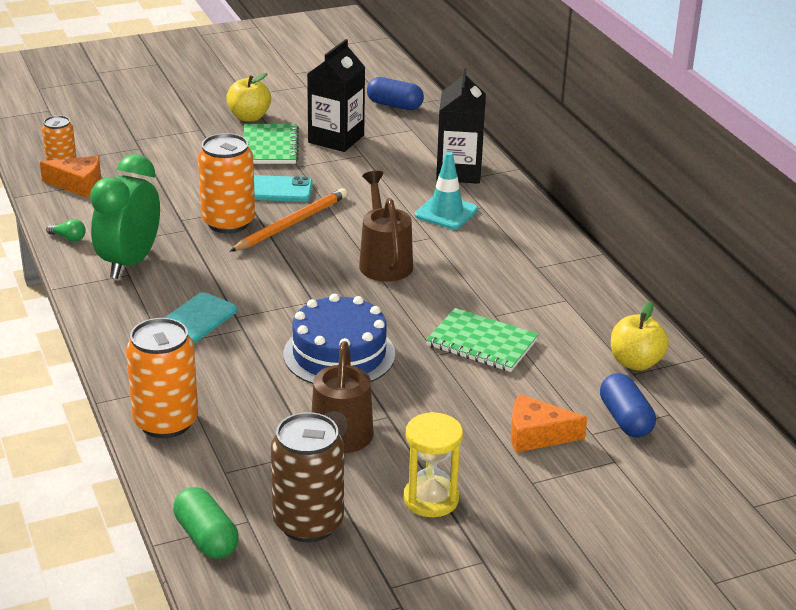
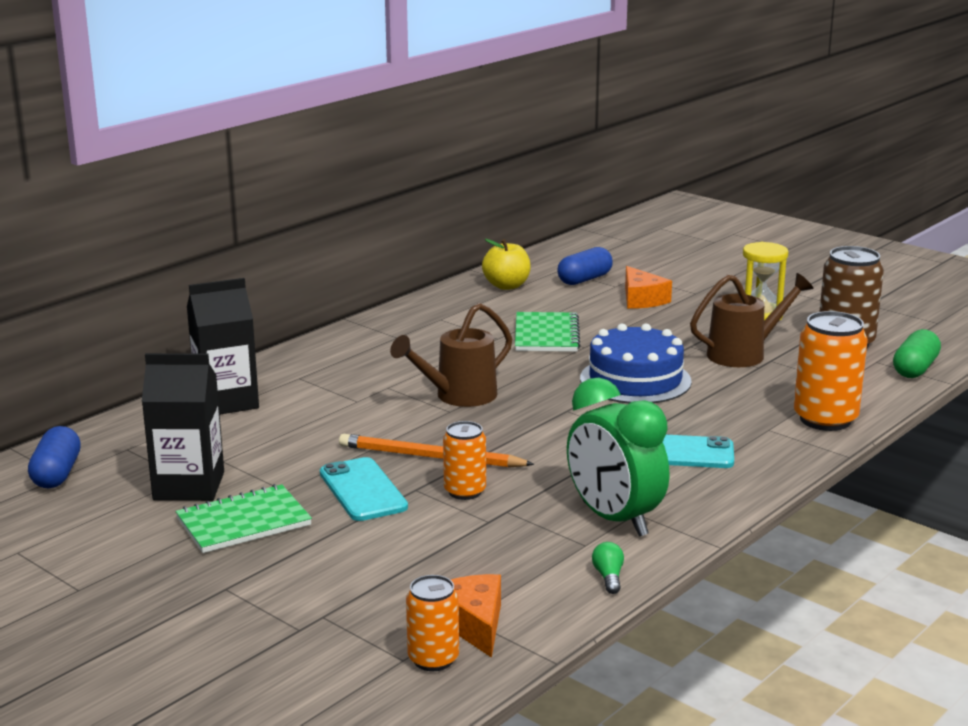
camera: 115 degrees left, 10 degrees down
green clock [90,154,160,279] -> green clock turned 60 degrees clockwise [567,377,669,537]
orange can [198,133,255,233] -> orange can [443,421,486,500], size x0.60
yellow apple [226,73,271,122] -> none
turquoise traffic cone [415,152,478,229] -> none

